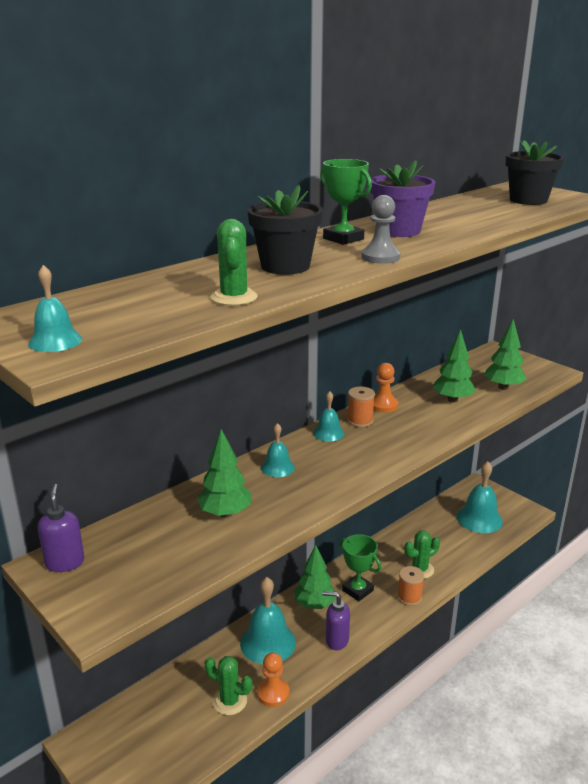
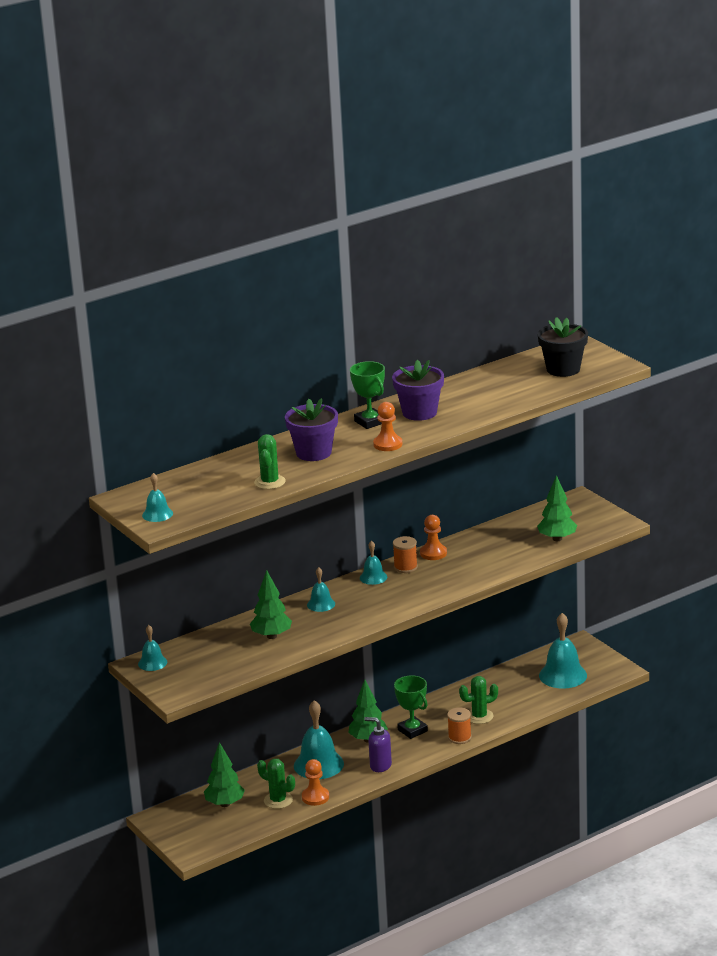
camera: 10 degrees right, 0 degrees up
purple soap dispenser [38,484,85,572] -> turquoise bell [138,625,167,671]
black flower pot [248,185,323,275] -> purple flower pot [285,398,338,461]
grey pawn [361,195,400,264] -> orange pawn [373,402,402,451]
green tree [433,329,476,402] -> green tree moved to [204,742,245,807]

